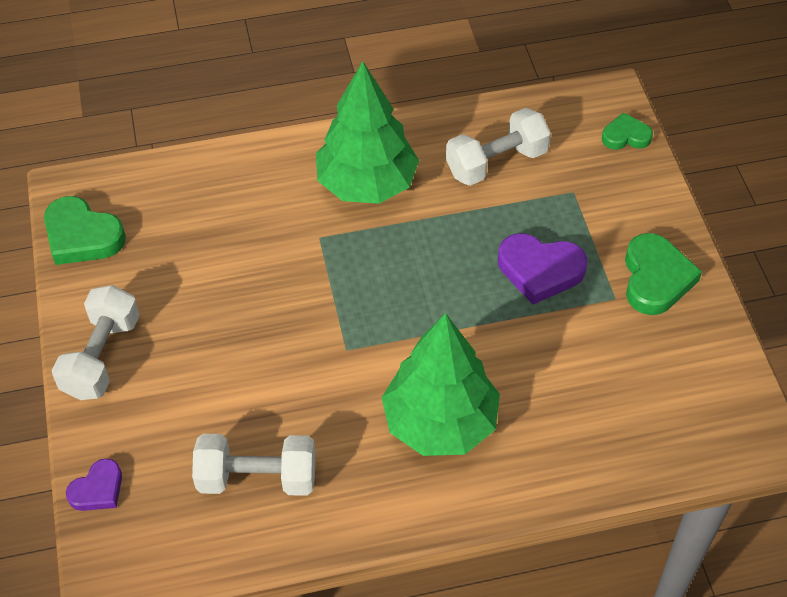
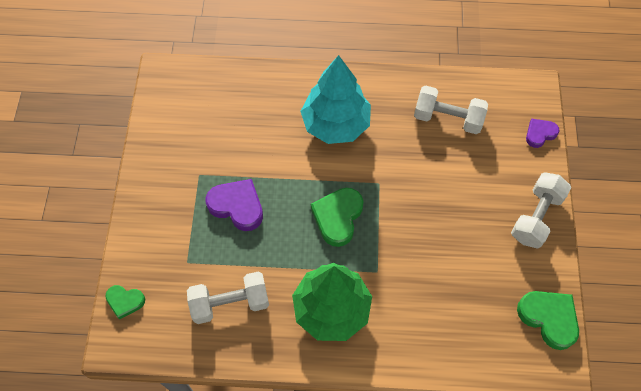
camera: 165 degrees left, 10 degrees up
green tree [381,313,500,456] -> turquoise tree [300,55,371,144]
green heart [625,233,702,315] -> green heart moved to [311,188,364,247]

